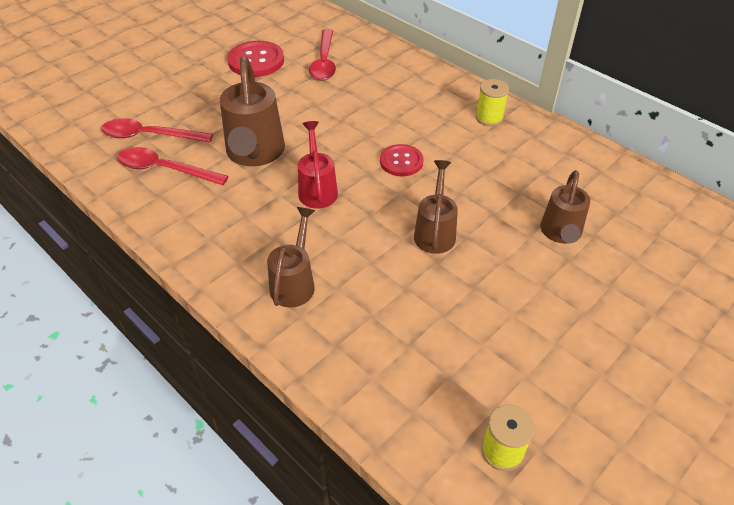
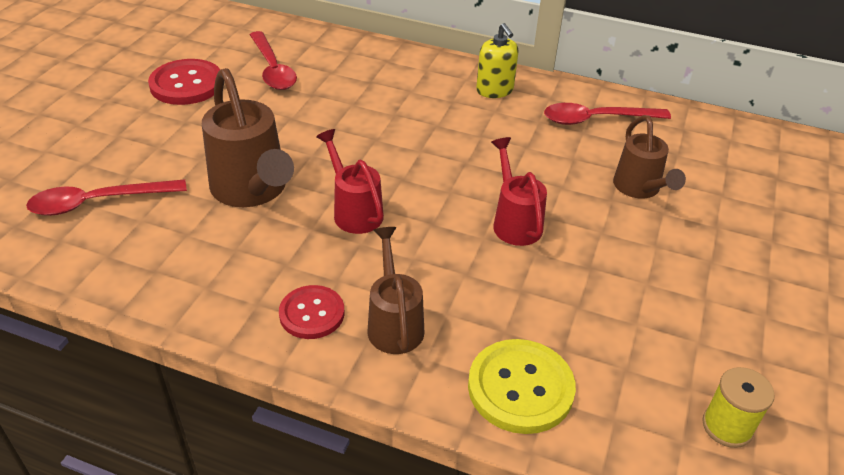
camera: 25 degrees left, 5 degrees down
red spoon [117,147,228,185] -> red spoon moved to [544,103,671,125]
red button [380,144,424,176] -> red button moved to [279,285,344,339]
brown watering can [414,160,458,254] -> red watering can [491,137,547,246]
yellow spool [476,79,509,126] -> yellow soap dispenser [476,23,518,98]
none -> yellow button [468,339,576,434]

